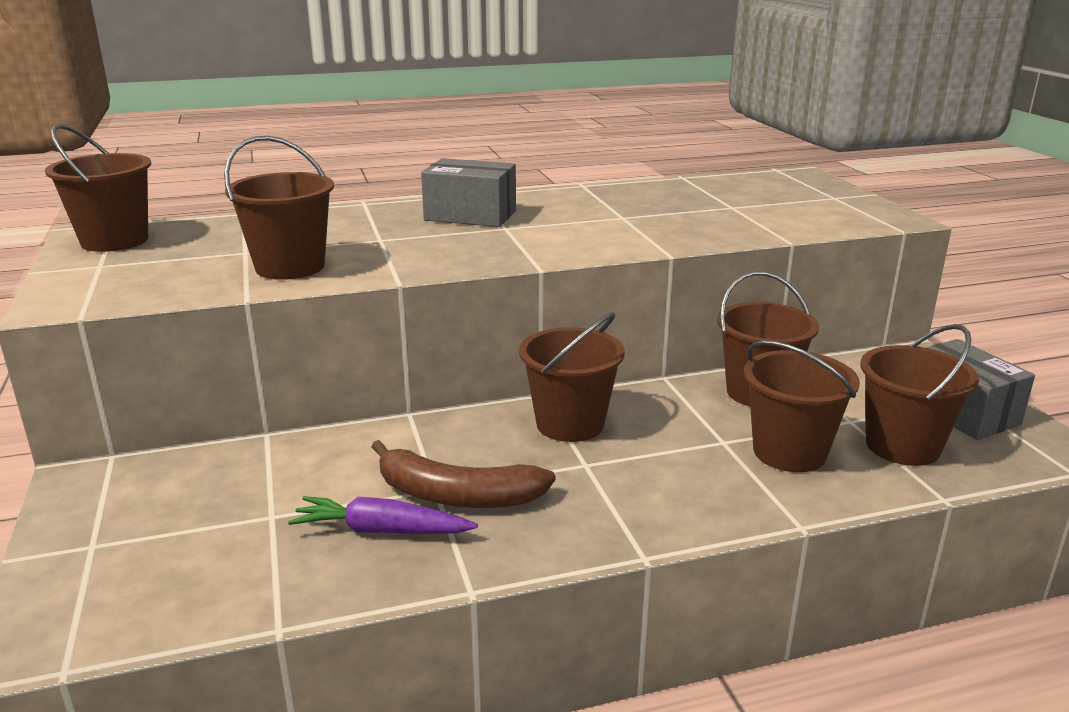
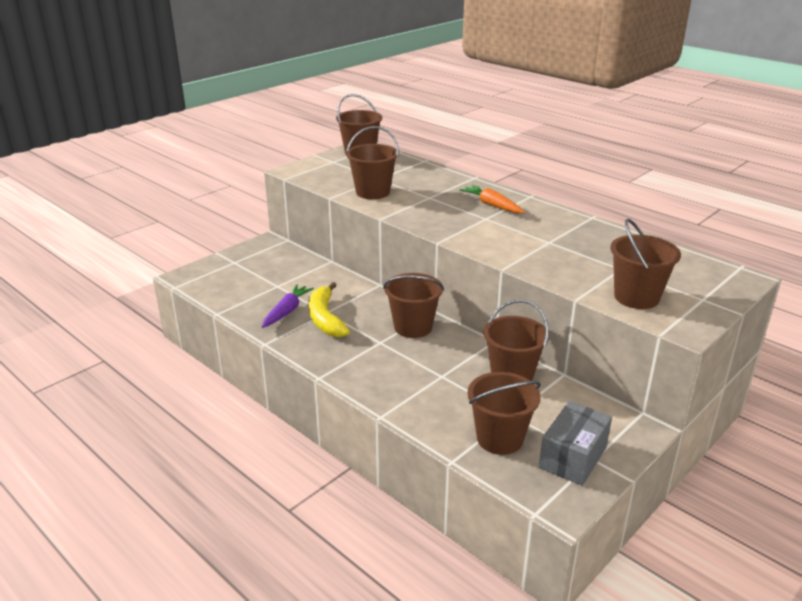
camera: 60 degrees right, 5 degrees up
purple carrot [288,496,478,534] -> purple carrot turned 45 degrees clockwise [262,284,314,328]
brown banana [371,440,555,508] -> yellow banana [309,282,350,337]
grey box [421,158,516,227] -> orange carrot [459,185,525,213]
brown bucket [744,340,860,472] -> brown bucket moved to [610,219,681,309]

